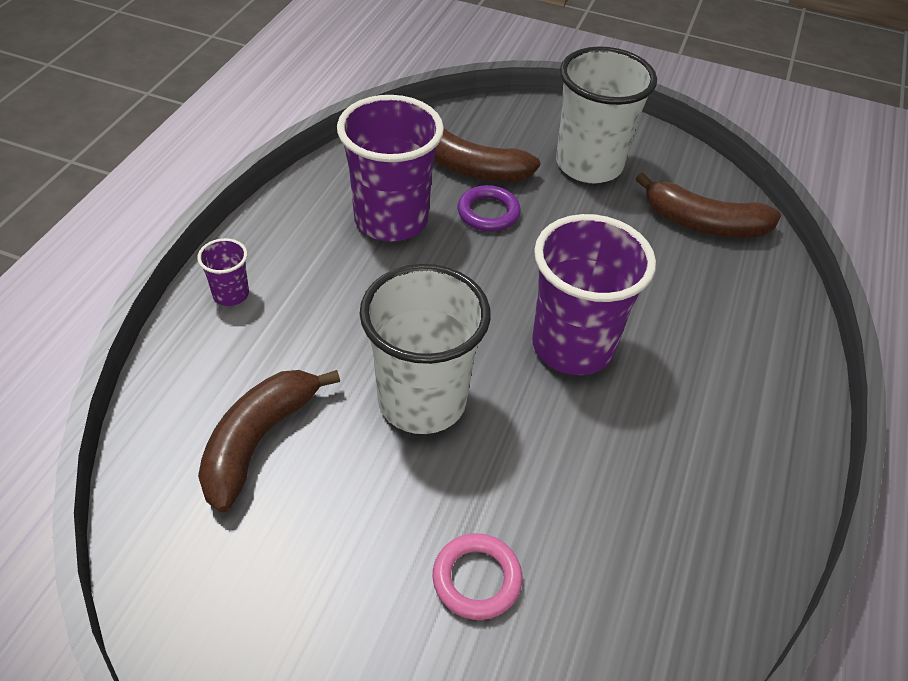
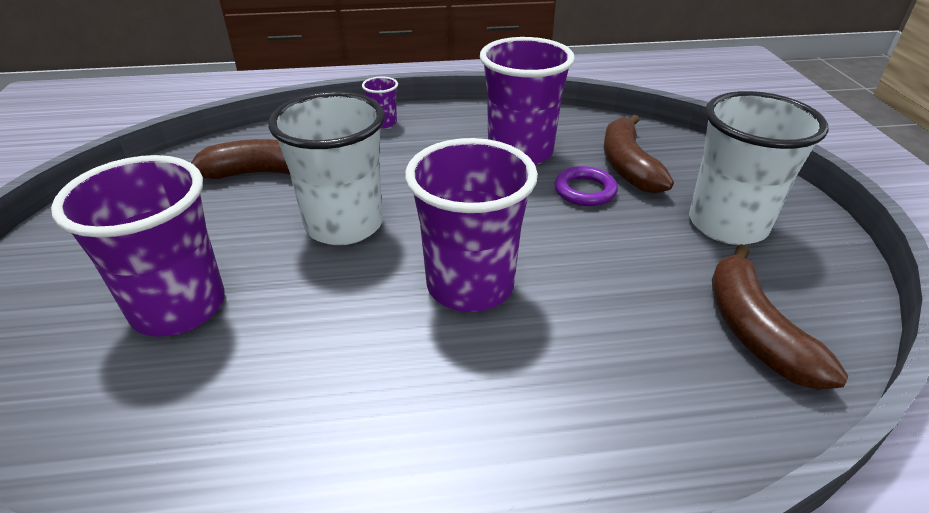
camera: 65 degrees right, 10 degrees down
pink ring [432,533,523,620] -> purple cup [51,155,225,337]

